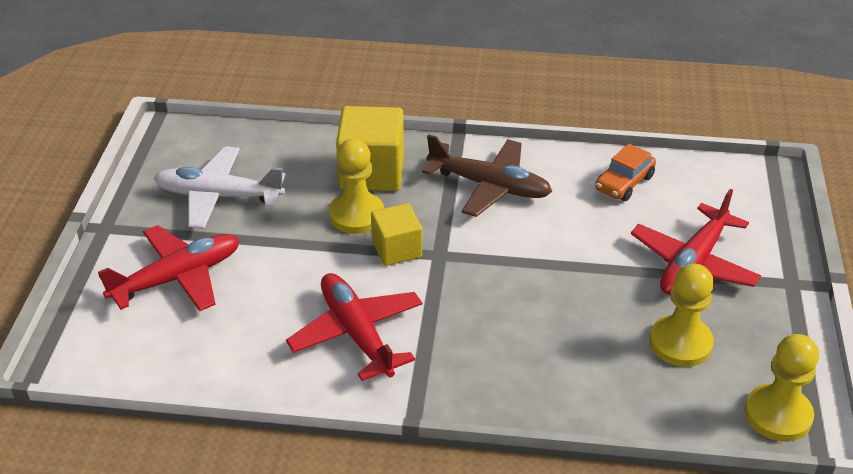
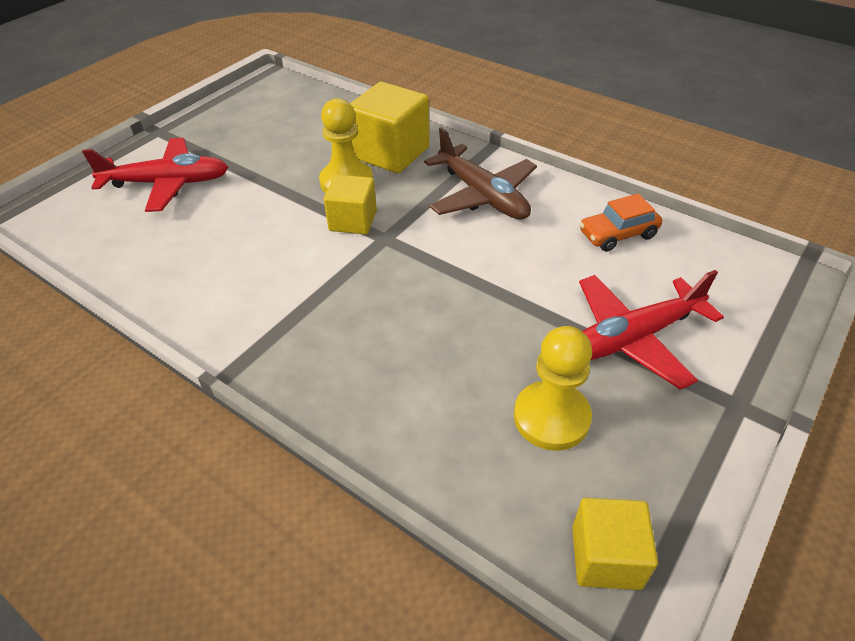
camera: 30 degrees right, 5 degrees up
white plane [154,146,286,229] -> none
red plane [286,273,423,381] -> none
yellow pawn [744,334,819,442] -> yellow cube [572,498,658,590]

